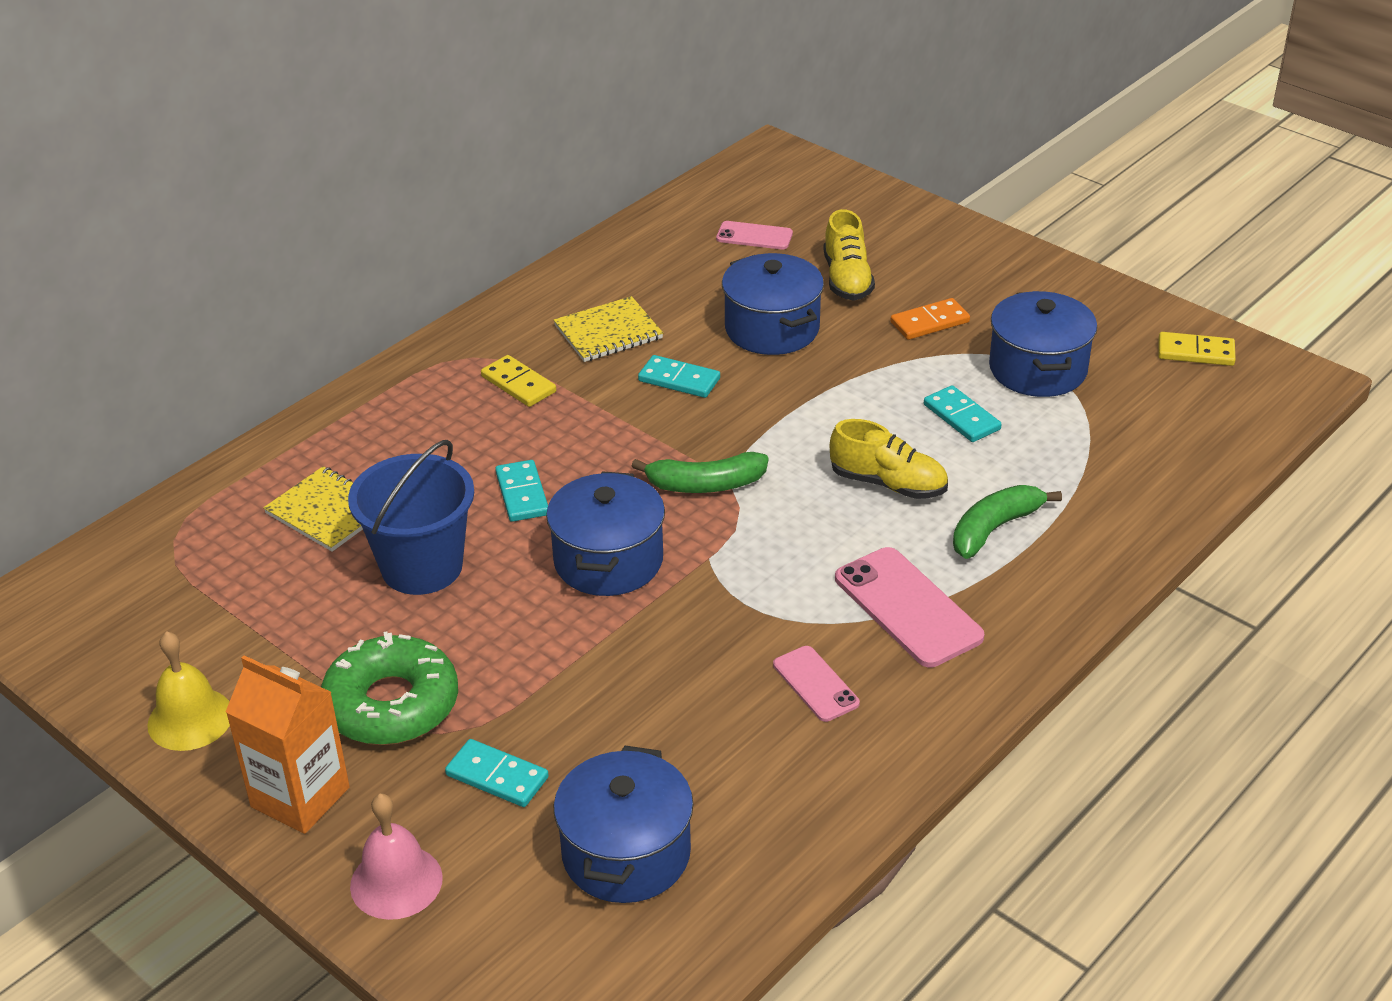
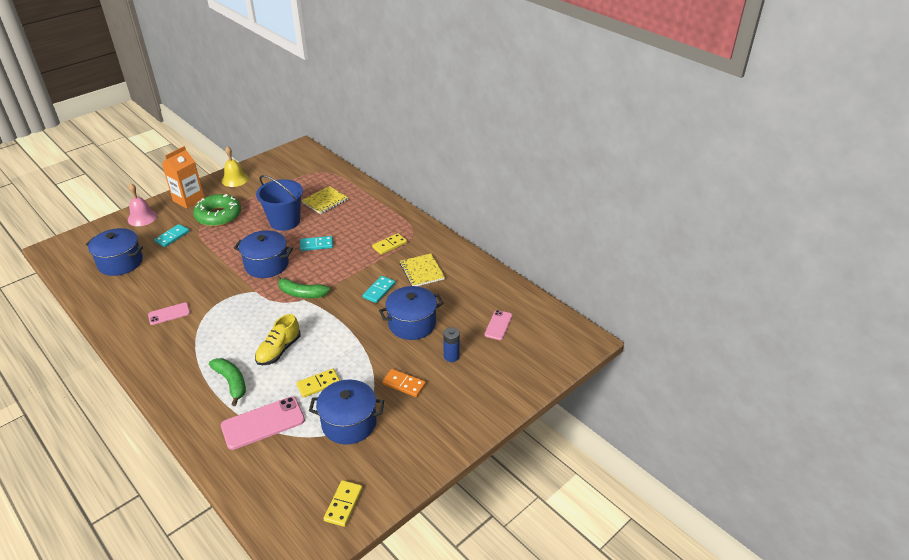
camera: 95 degrees right, 0 degrees up
green banana [632,452,769,493] -> green banana turned 75 degrees counterclockwise [276,275,330,298]
yellow shoe [824,209,875,301] -> blue battery [443,327,460,362]
pink phone [835,547,984,667] -> pink phone moved to [221,397,305,450]
orange domino [890,298,970,340] -> orange domino turned 45 degrees counterclockwise [382,369,426,397]
turquoise domino [924,385,1001,442] -> yellow domino [296,369,340,398]

